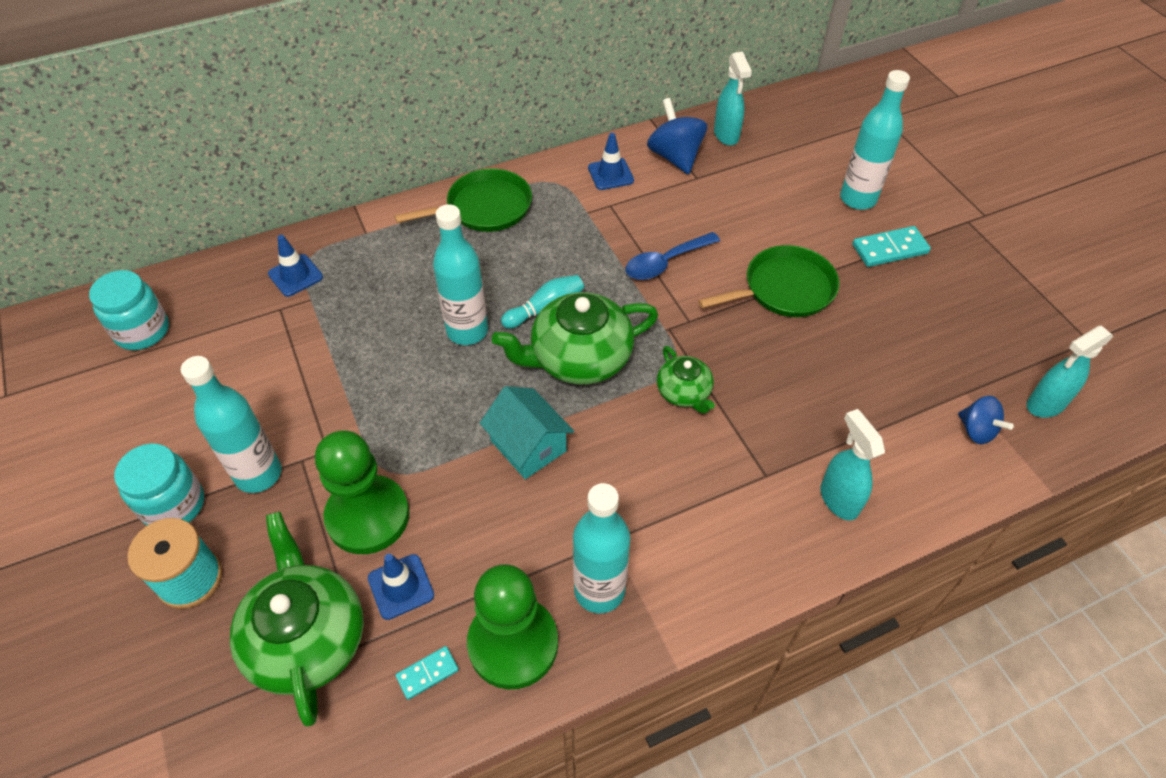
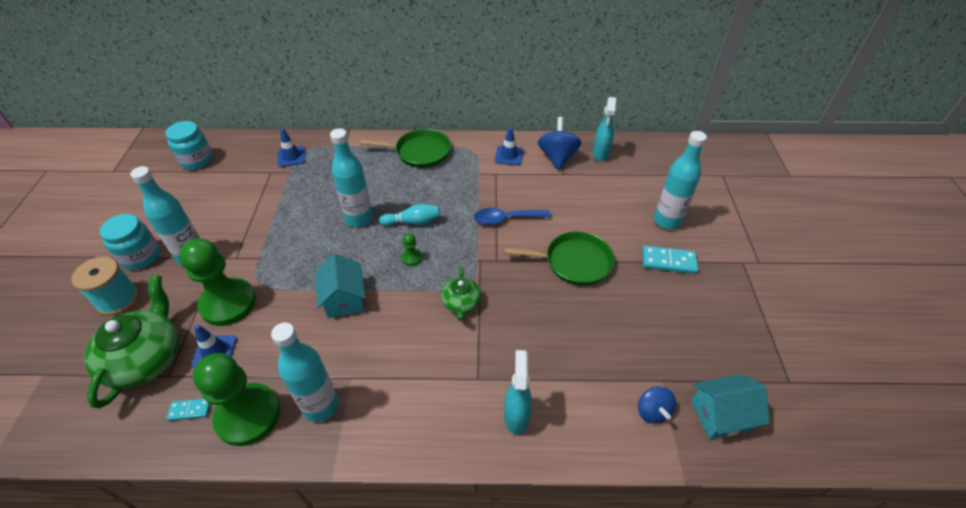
camera: 25 degrees right, 5 degrees down
green teapot [492,292,658,384] -> green pawn [401,233,422,266]
turquoise spray bottle [1027,326,1114,418] -> turquoise house [691,374,770,439]

